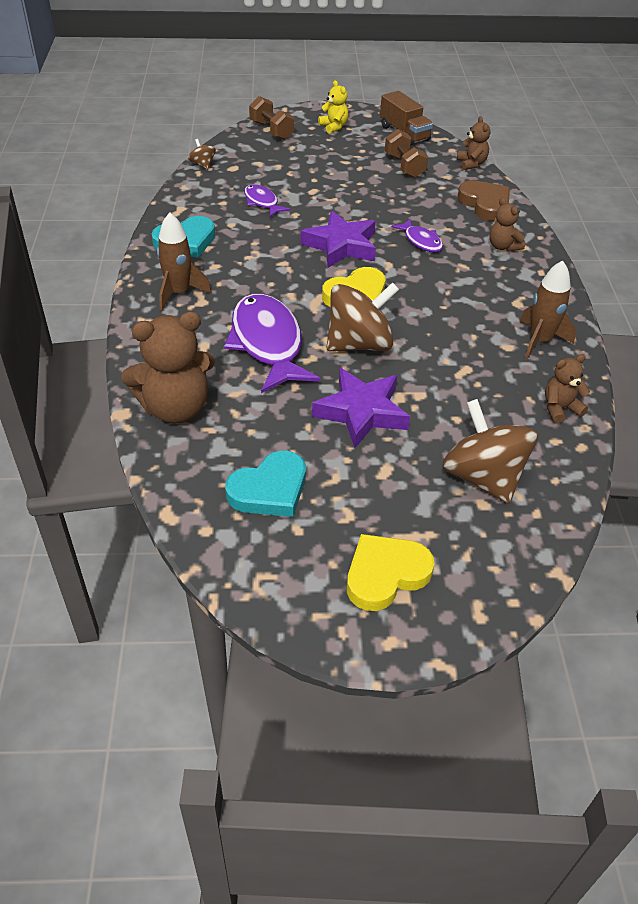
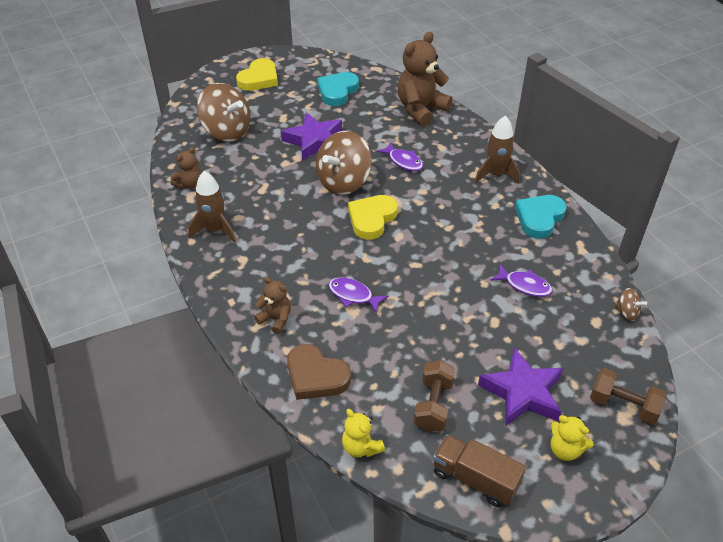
camera: 155 degrees right, 0 degrees up
purple fish [224,294,320,393] -> purple fish [377,143,423,171], size x0.50
purple star [301,211,376,268] -> purple star moved to [478,347,563,426]
brown dumbbell [385,129,428,178] -> brown dumbbell turned 60 degrees clockwise [414,360,455,432]
brown teddy bear [457,116,490,170] -> yellow teddy bear [342,409,385,457]

